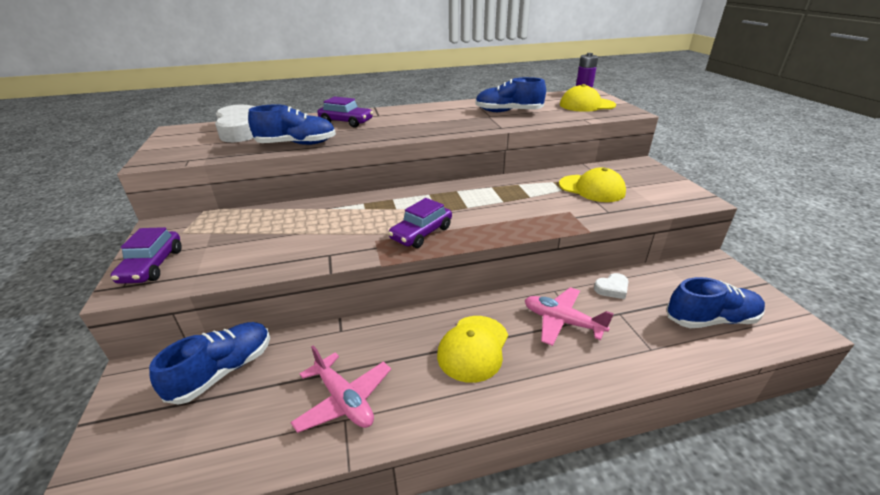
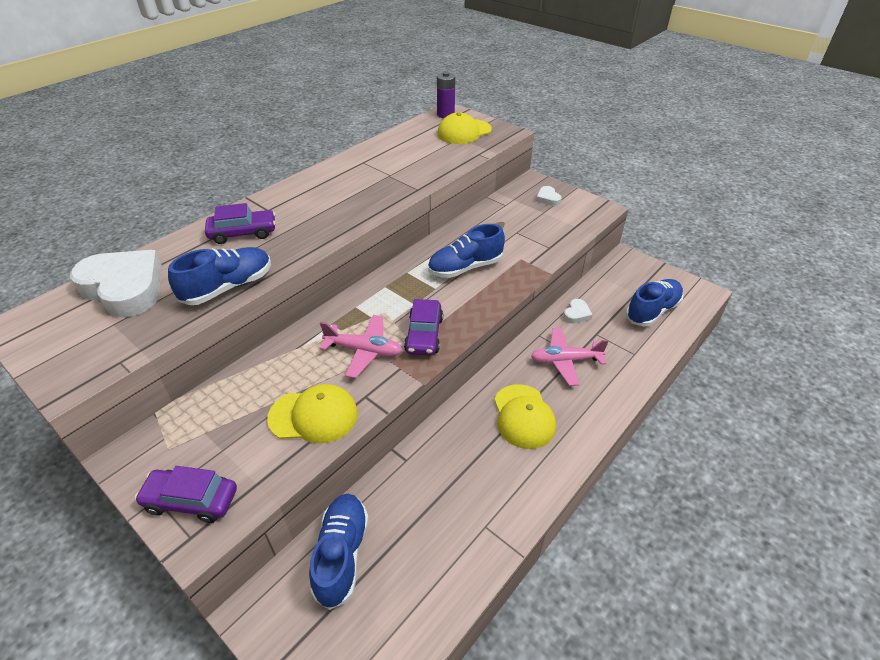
camera: 35 degrees left, 10 degrees up
purple car [111,227,182,284] -> purple car turned 135 degrees clockwise [135,466,237,523]
pink plane [290,345,391,433] -> pink plane moved to [320,315,403,378]
blue shoe [475,77,546,112] -> blue shoe moved to [428,224,505,278]
yellow cap [559,167,626,202] -> yellow cap moved to [267,384,358,444]
none -> white heart [536,186,562,206]

